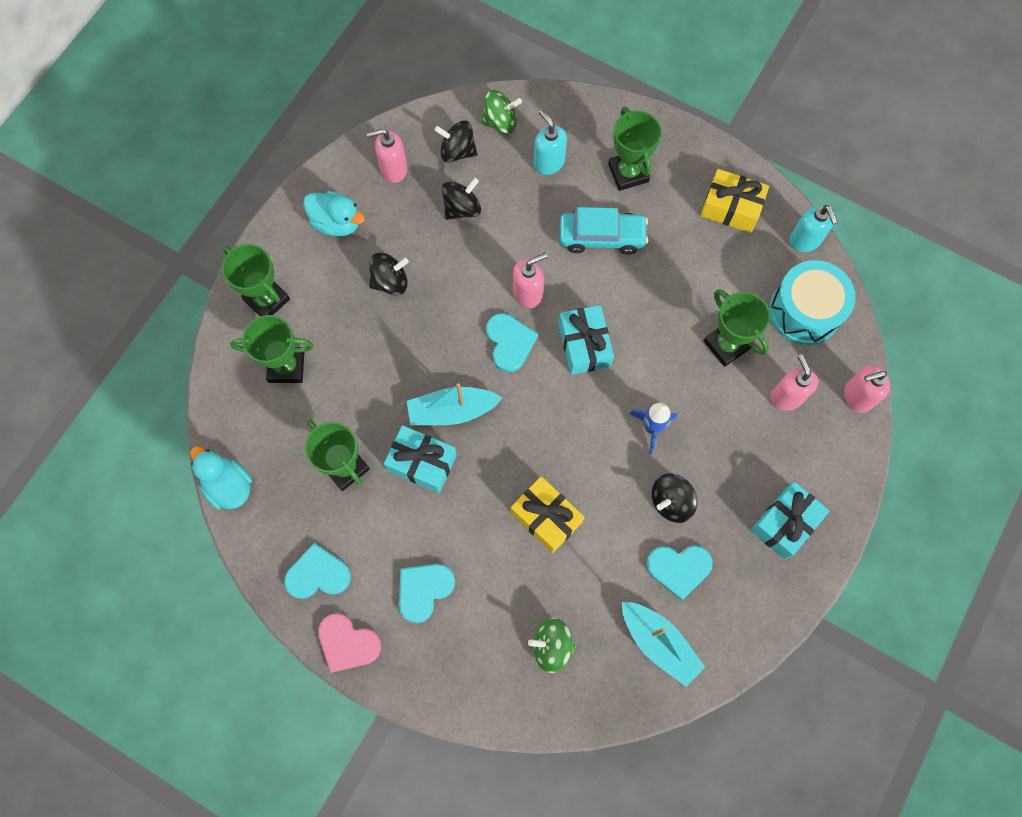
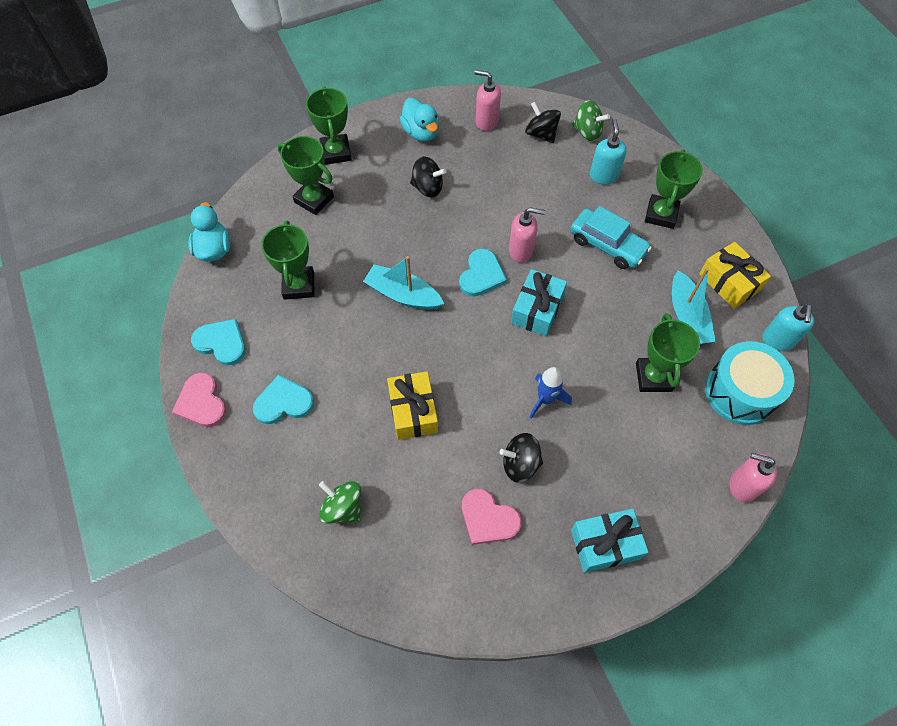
camera: 35 degrees right, 10 degrees down
turquoise gift [384,425,457,493] -> none
black spinning top [442,178,481,220] -> none
turquoise boat [622,602,705,687] -> turquoise boat moved to [672,268,716,344]
turquoise heart [646,545,713,600] -> pink heart [462,489,521,545]
pink soap dispenser [771,355,818,411] -> none

